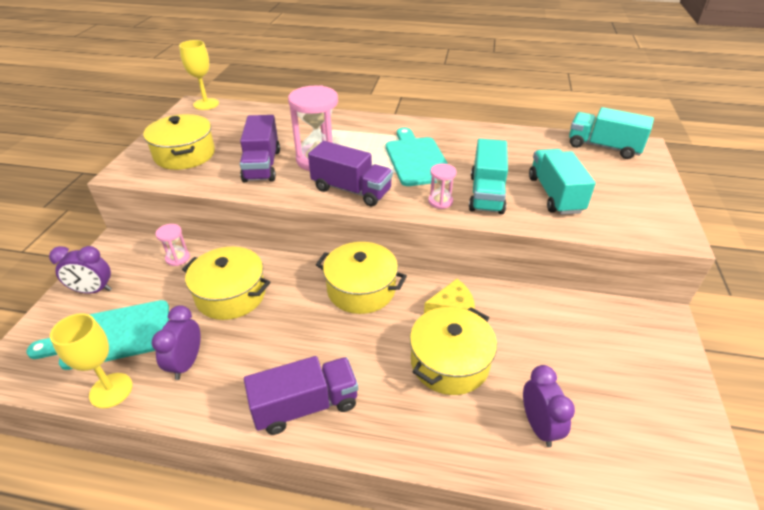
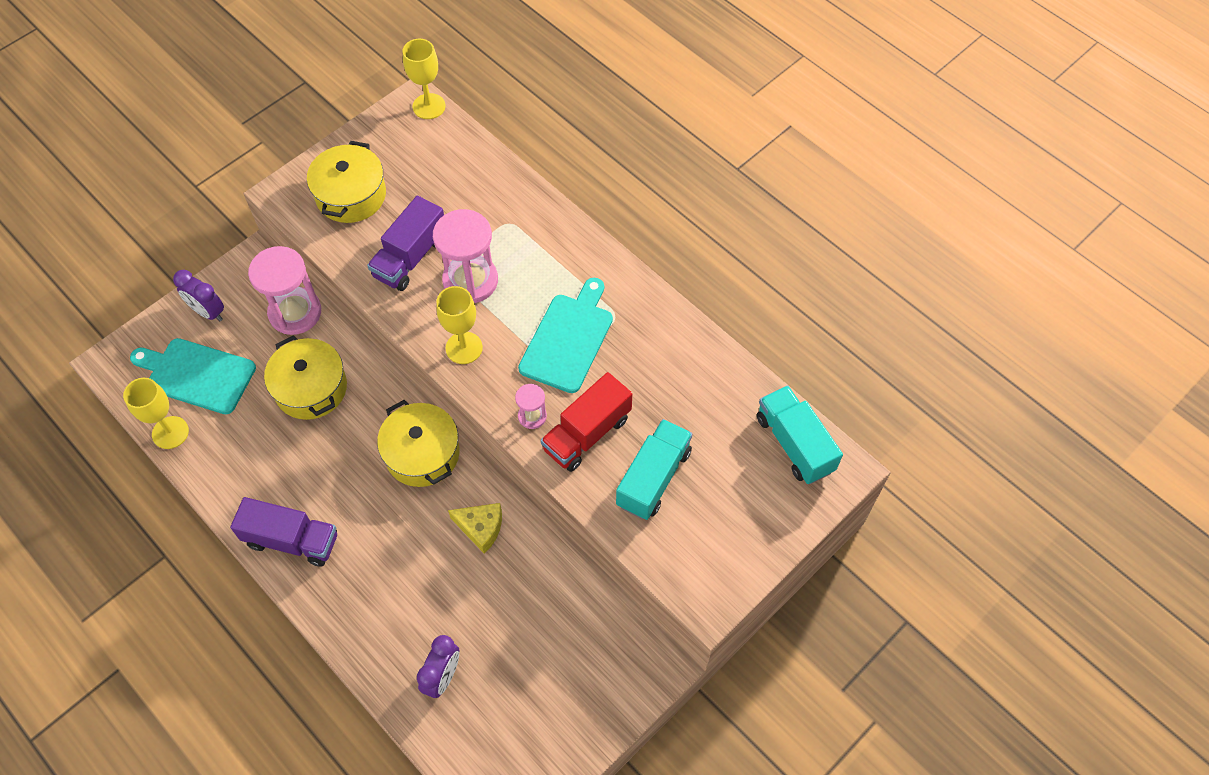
camera: 35 degrees right, 20 degrees up
purple clock [152,305,201,380] -> none
pink hourglass [155,224,190,266] -> pink hourglass [248,246,321,335], size x2.05
purple truck [308,141,393,206] -> yellow goblet [436,286,483,364]
yellow pot [410,307,497,395] -> none
turquoise truck [469,139,508,214] -> red truck [541,372,632,472]

